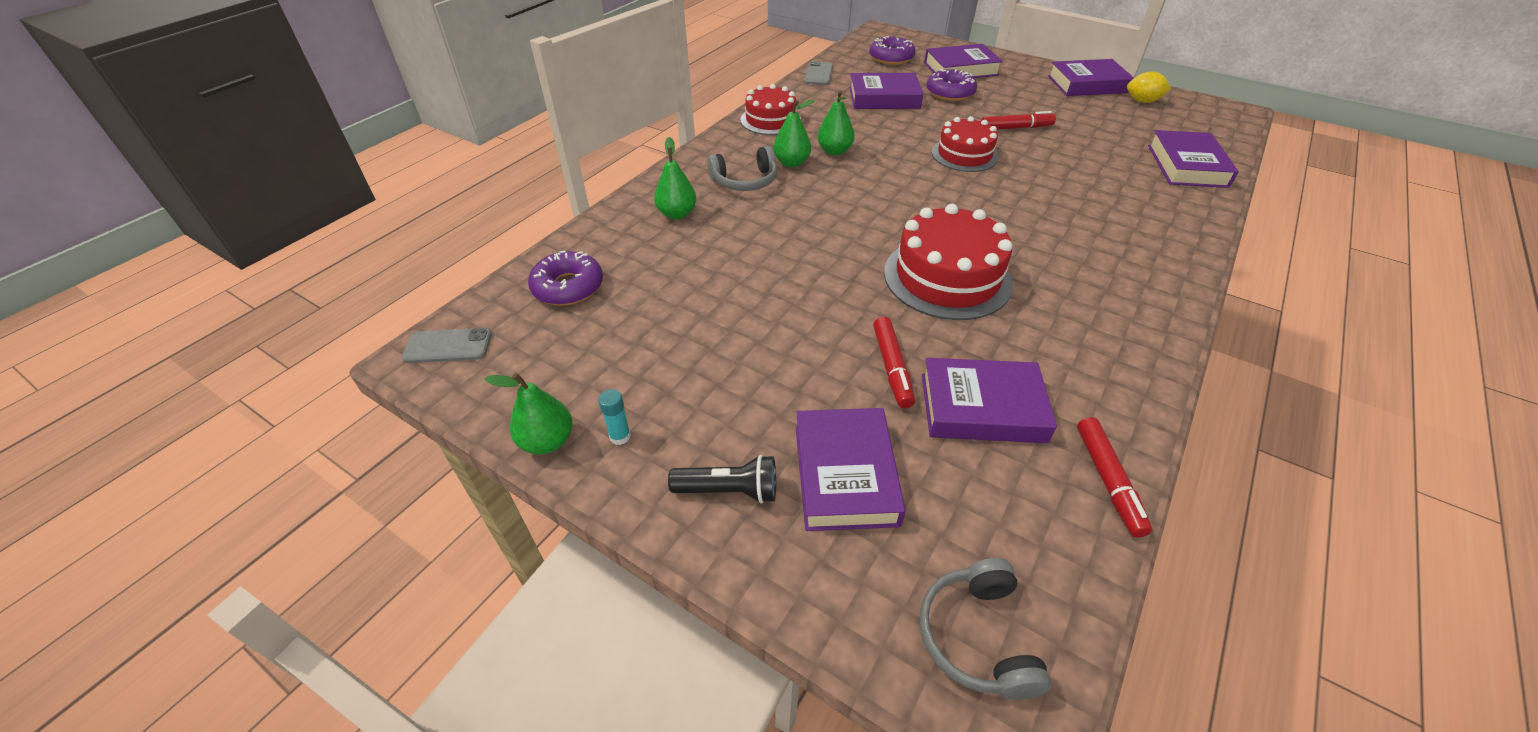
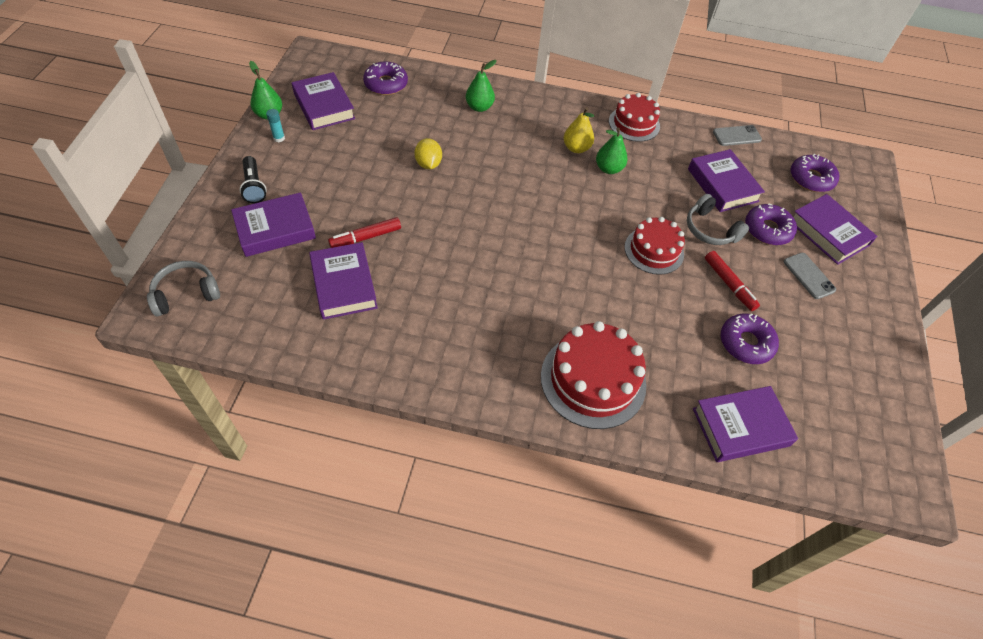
camera: 65 degrees right, 10 degrees up
grey phone [402,328,492,363] -> grey phone moved to [784,253,836,299]
grey headphones [707,146,777,191] -> grey headphones moved to [687,194,749,245]
green pear [773,99,815,167] -> yellow pear [564,107,594,153]
red cake [884,204,1013,320] -> red cake moved to [541,321,646,429]
purple book [1048,59,1134,96] -> purple book moved to [292,72,355,130]
red marker [1077,417,1153,538] -> none
yellow lemon [1127,71,1171,103] -> yellow lemon moved to [414,138,442,169]
none -> purple donut [721,313,779,364]

